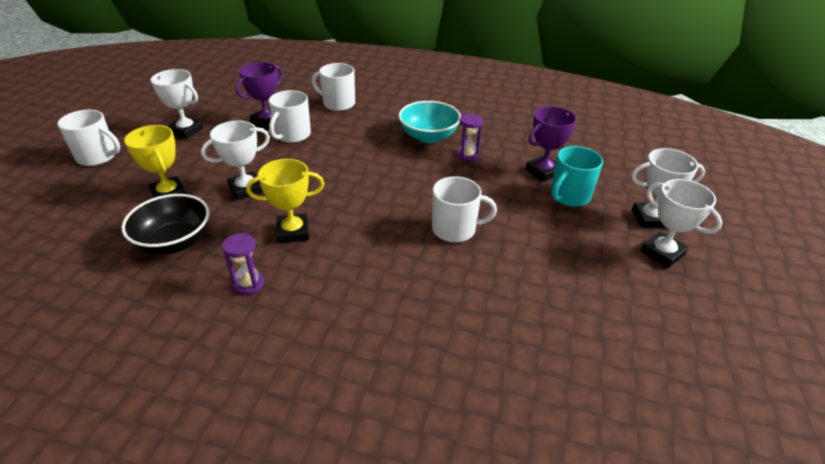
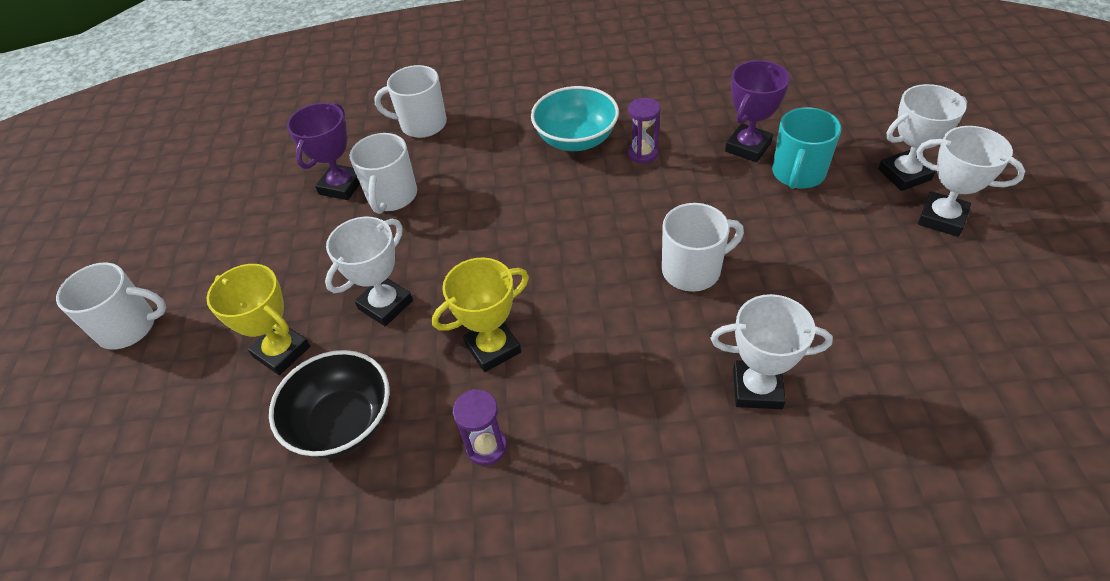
camera: 15 degrees left, 10 degrees up
white trophy [151,69,204,139] -> white trophy moved to [711,294,833,409]

